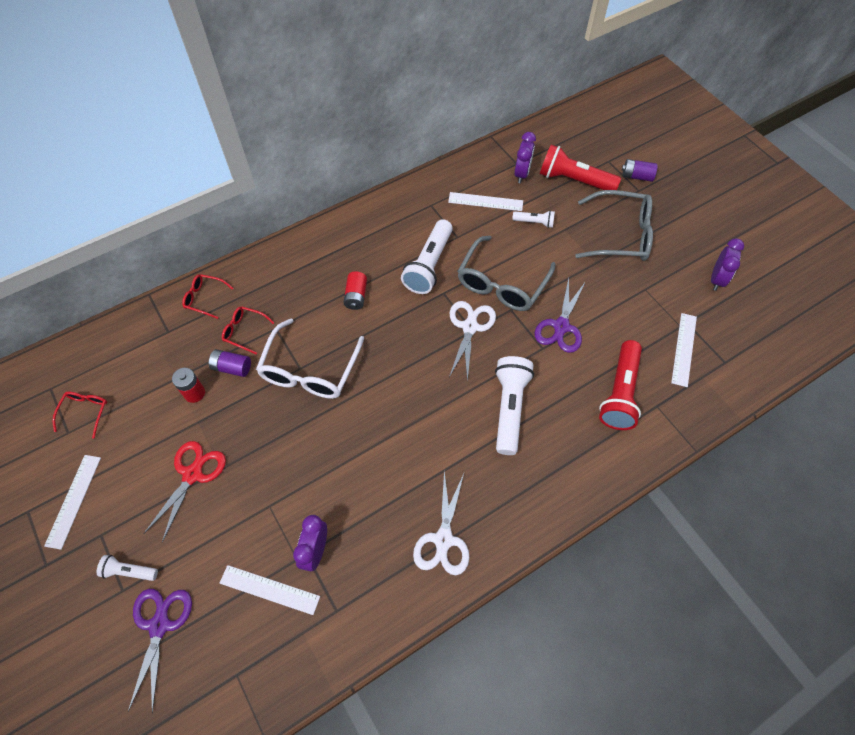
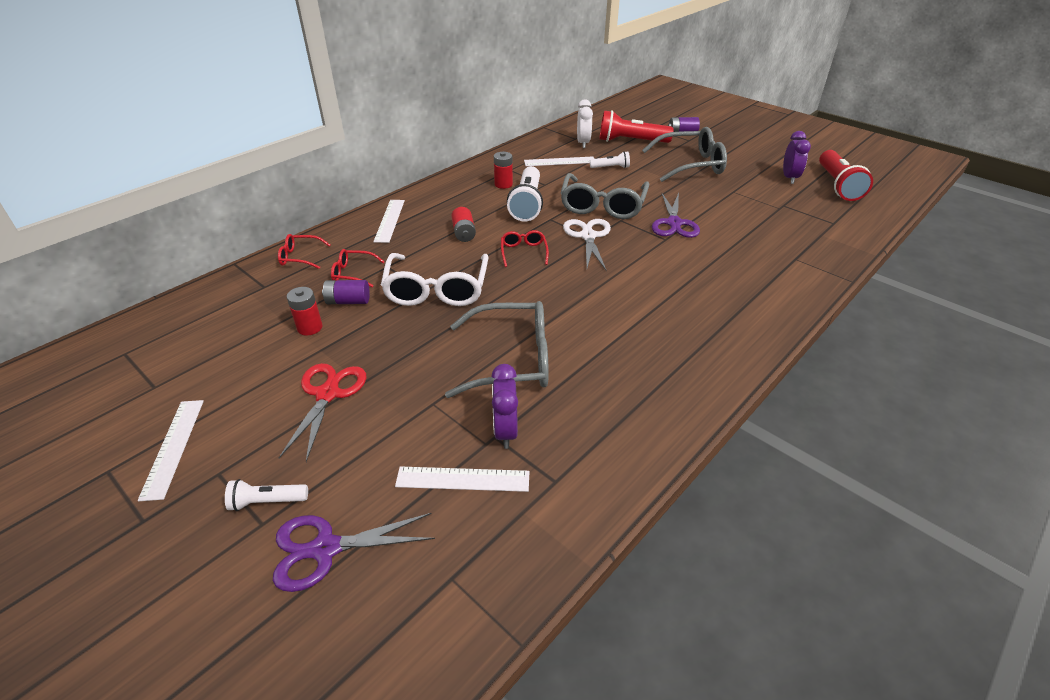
camera: 15 degrees left, 20 degrees down
red glasses [52,392,107,438] -> red glasses moved to [501,230,549,267]
purple scissors [128,589,192,713] -> purple scissors turned 90 degrees counterclockwise [273,513,435,592]
white scissors [413,471,469,575] -> none
white flashlight [495,356,534,455] -> none
purple clock [514,132,536,183] -> white clock [577,99,593,148]
red flashlight [599,340,642,430] -> red flashlight moved to [819,150,873,201]
white ruler [671,313,697,387] -> white ruler moved to [373,200,405,243]
none -> grey glasses [445,301,549,398]
none -> red battery [494,152,513,189]

